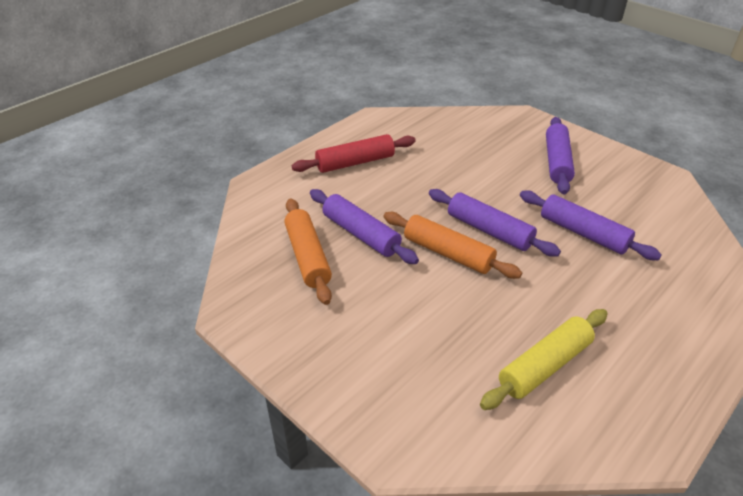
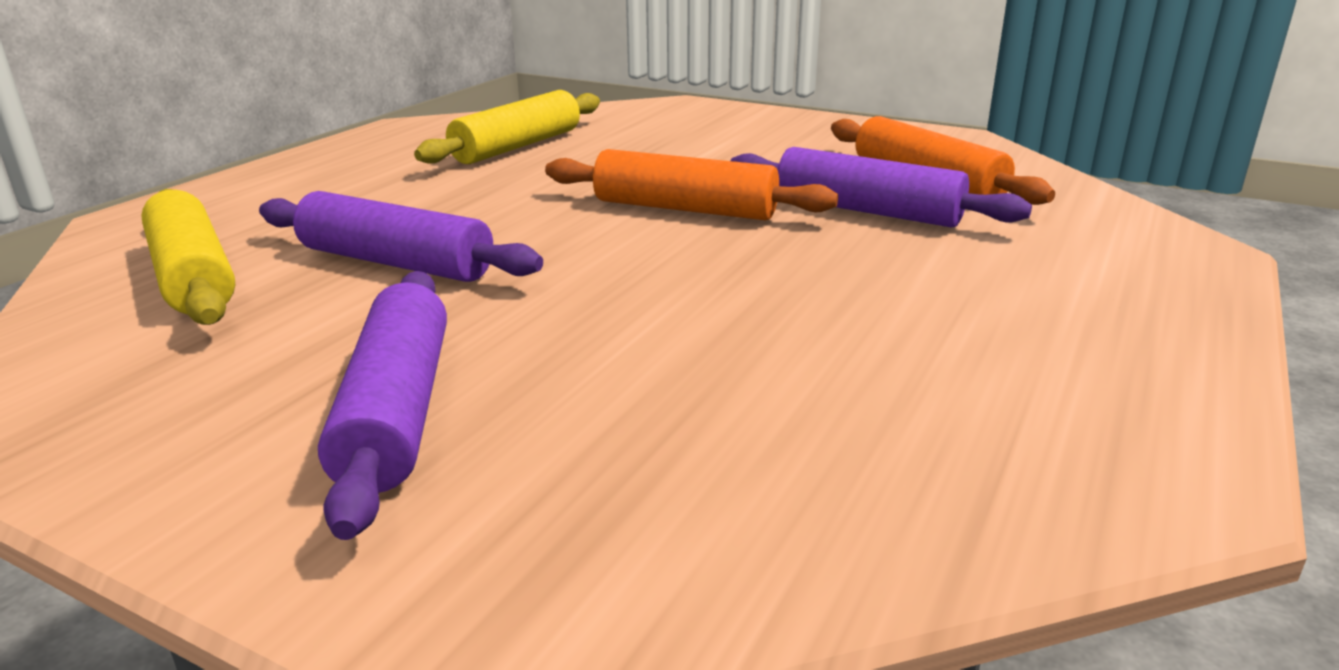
camera: 165 degrees right, 15 degrees down
red rolling pin [292,134,416,173] -> none
purple rolling pin [429,189,561,257] -> none
none -> yellow rolling pin [141,189,235,325]

